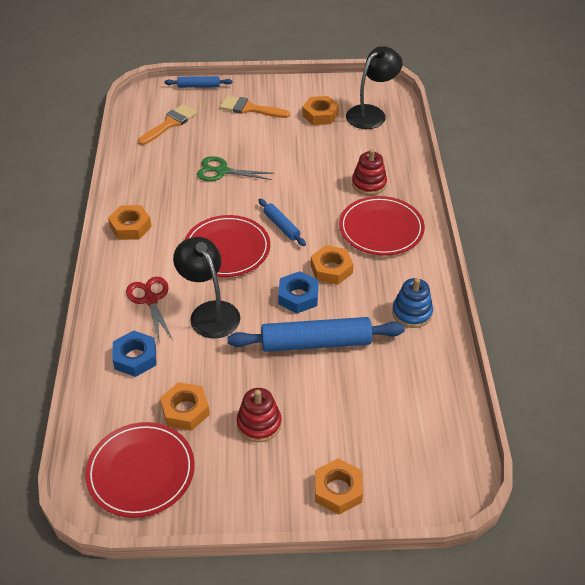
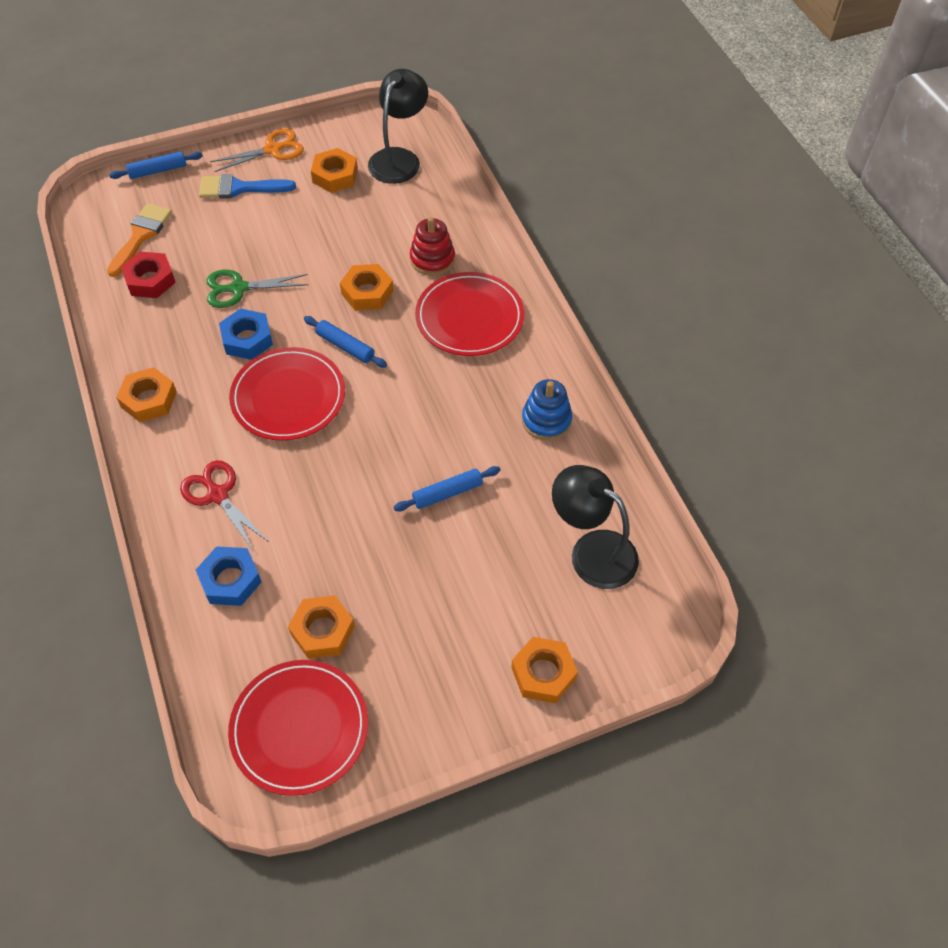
camera: 20 degrees left, 10 degrees up
black lamp [173,237,240,339] -> black lamp moved to [552,465,639,589]
orange brush [220,96,290,118] -> blue brush [199,174,296,199]
blue rolling pin [227,317,405,352] -> blue rolling pin [394,466,501,511], size x0.51
red stacking toy [237,388,282,442] -> none
blue nut [278,271,319,313] -> blue nut moved to [219,308,273,360]
orange nut [311,245,354,285] -> orange nut moved to [340,264,394,311]
none -> red nut [121,251,176,298]
none -> orange scissors [210,129,304,172]

